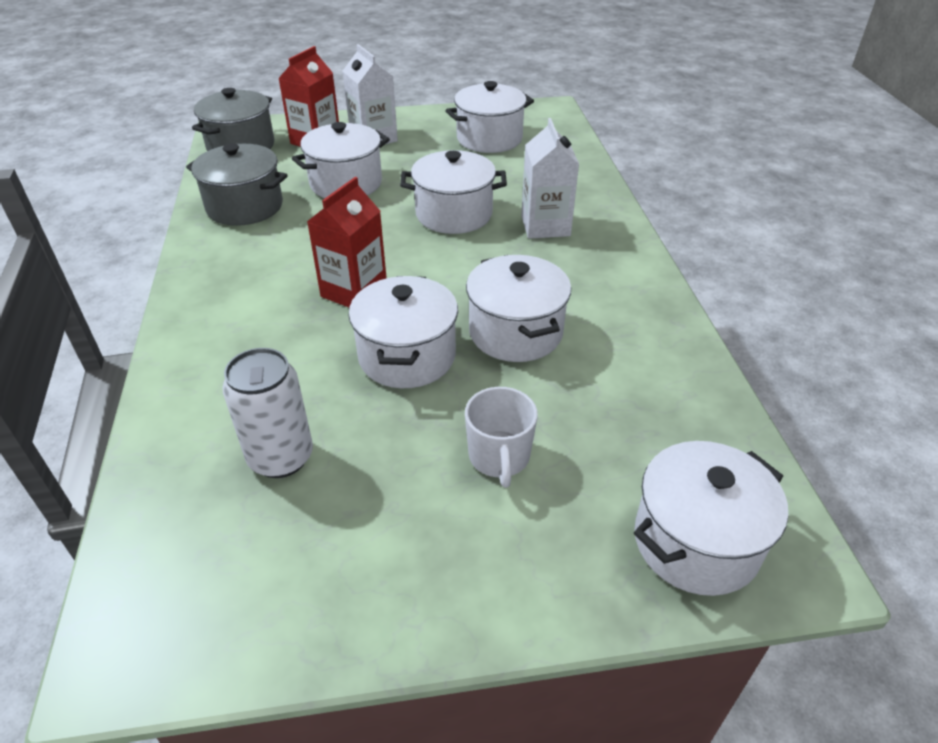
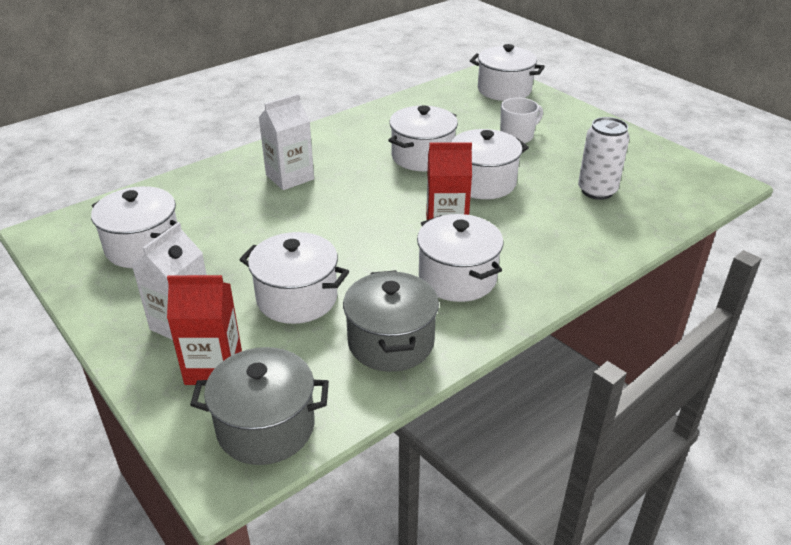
camera: 120 degrees left, 5 degrees down
white pot [400,150,507,234] -> white pot moved to [417,214,504,302]

